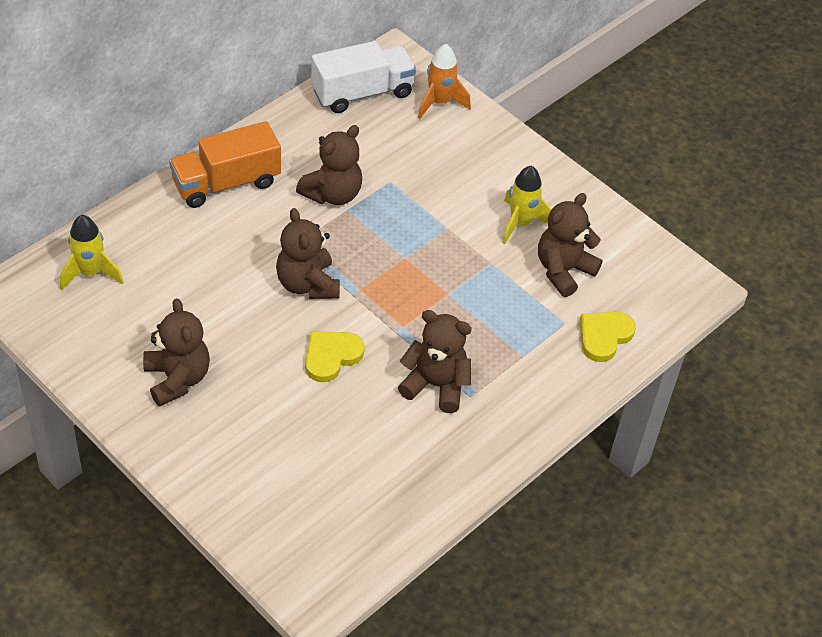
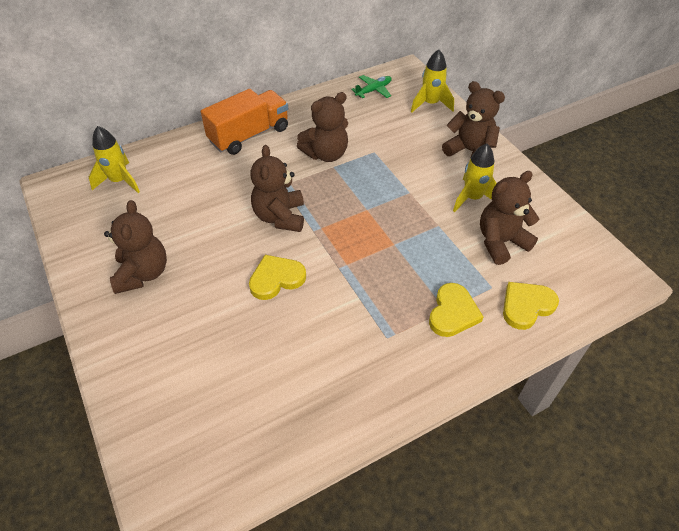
camera: 20 degrees right, 0 degrees up
orange truck [169,121,281,208] -> orange truck turned 150 degrees clockwise [201,89,288,155]
white truck [311,41,416,113] -> green plane [351,75,392,98]
brown teddy bear [398,310,472,413] -> brown teddy bear moved to [442,81,505,159]
orange rocket [418,44,471,119] -> yellow rocket [411,50,454,113]
none -> yellow heart [429,283,484,337]

